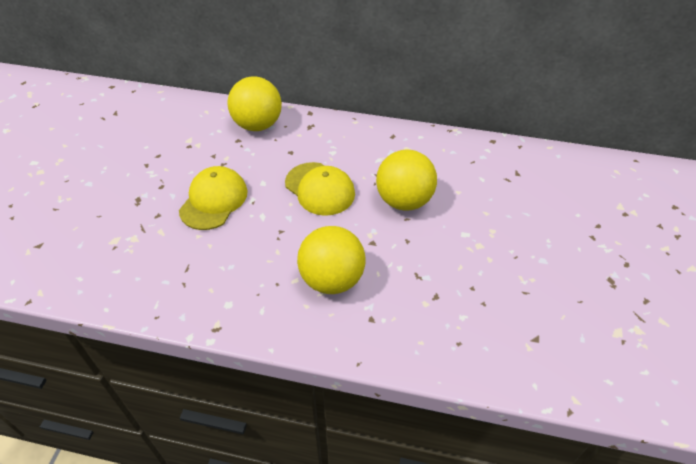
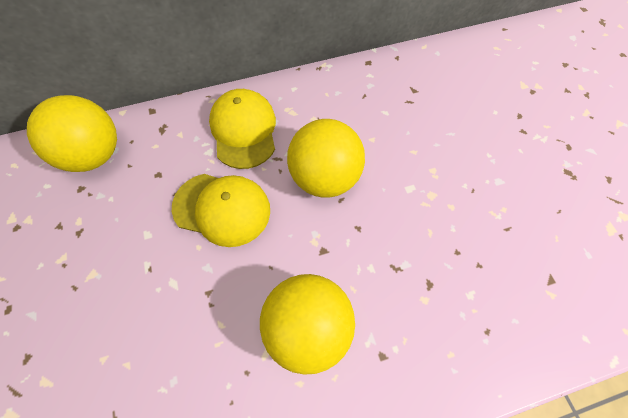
camera: 30 degrees left, 15 degrees up
yellow cap [179,166,248,230] -> yellow cap moved to [209,89,276,169]

